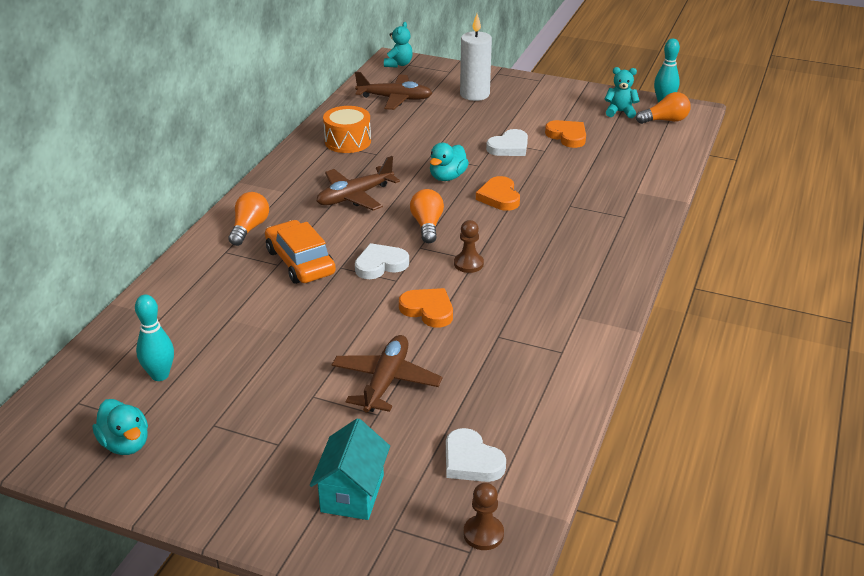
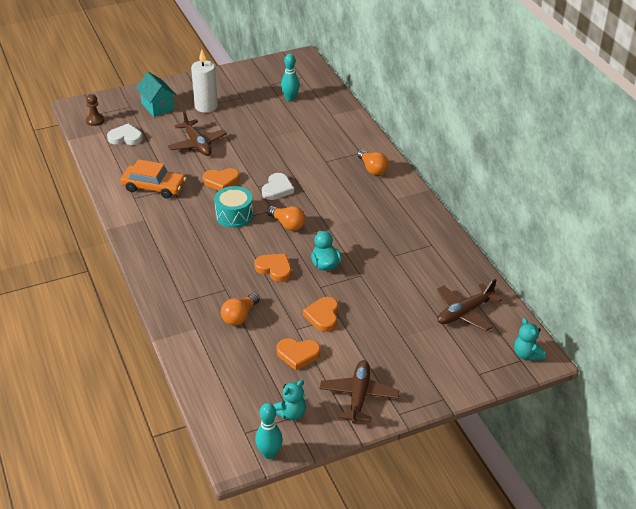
camera: 135 degrees right, 5 degrees up
turquoise duck [93,399,148,455] -> none
orange car [265,220,336,284] -> orange car moved to [120,159,186,199]
brown plane [317,156,400,211] -> brown plane moved to [320,360,400,424]
orange drum [323,106,371,153] -> none
brown pawn [454,220,484,273] -> turquoise drum [214,186,253,228]
white candle [460,14,492,101] -> white candle moved to [191,50,218,113]
white heart [486,129,528,156] -> orange heart [303,297,338,332]
orange light bulb [636,92,691,124] -> orange light bulb moved to [221,293,260,326]

